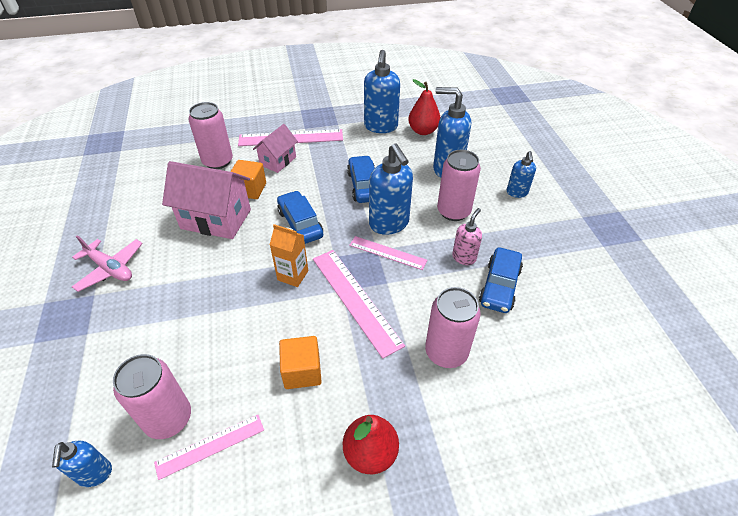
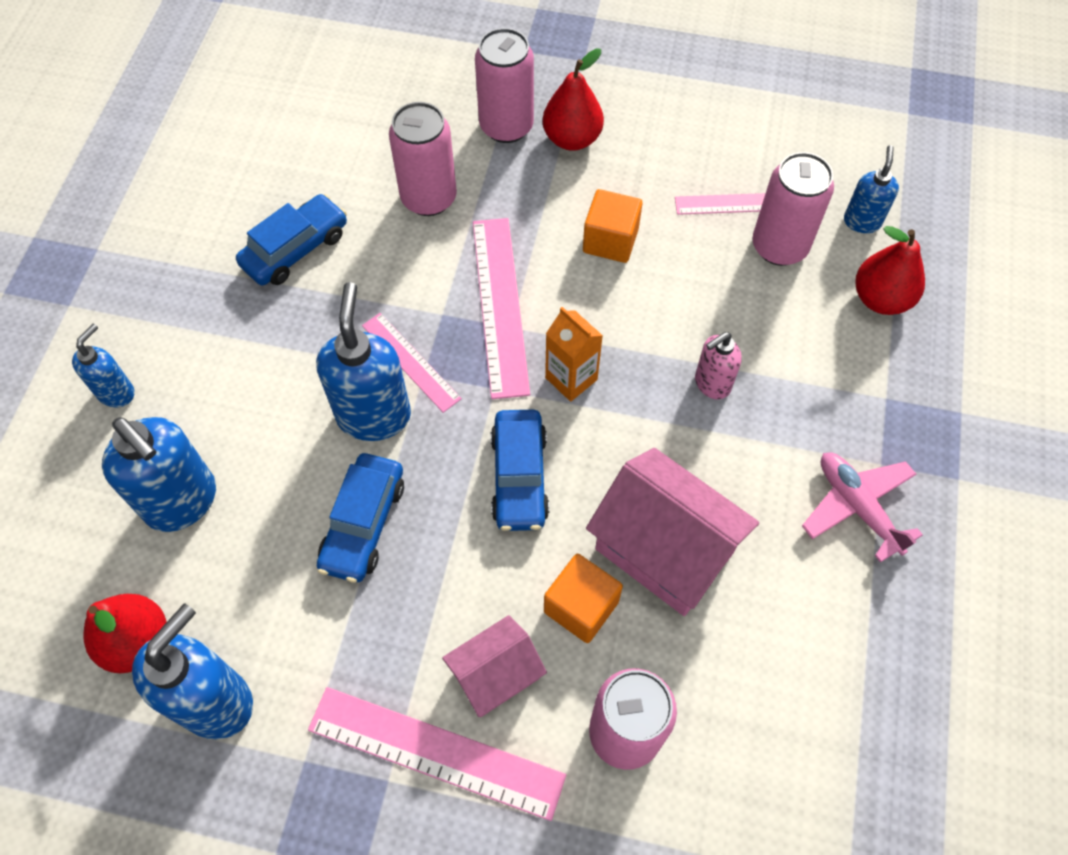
camera: 155 degrees left, 15 degrees up
pink can [437,150,481,221] -> pink can moved to [475,28,534,143]
pink soap dispenser [452,208,482,265] -> pink soap dispenser moved to [695,332,742,399]
none -> red pear [855,226,925,315]

